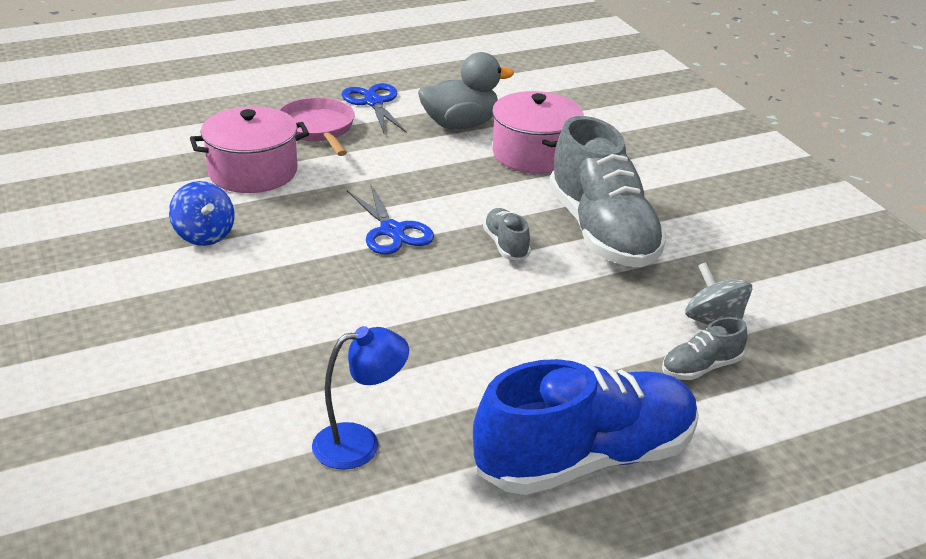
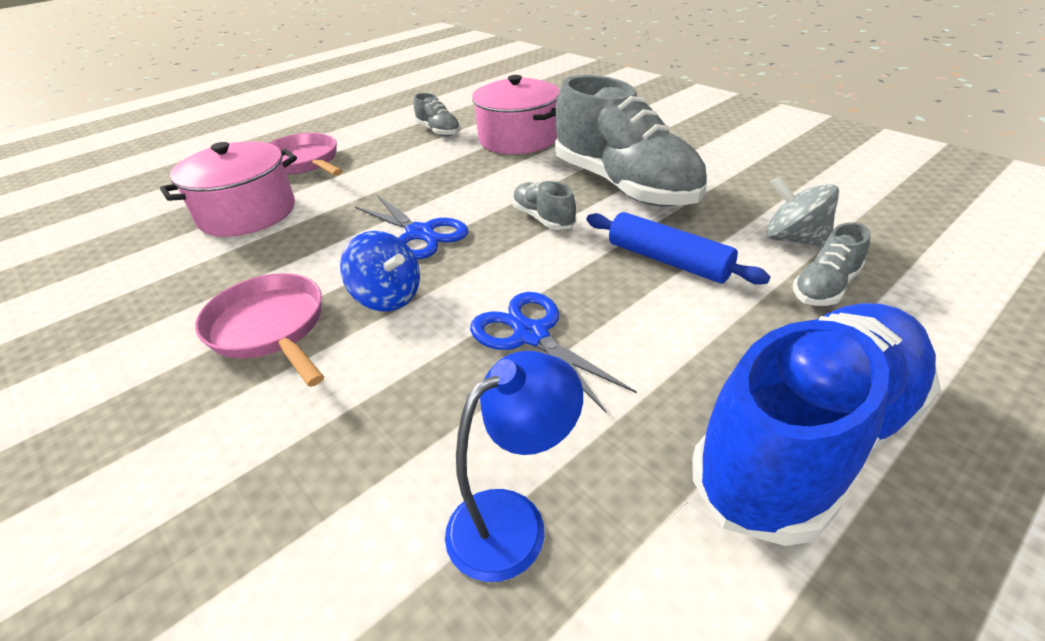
camera: 15 degrees left, 5 degrees up
blue spinning top [169,181,234,246] -> blue spinning top moved to [340,231,420,311]
blue scissors [342,83,407,133] -> blue scissors moved to [470,292,637,412]
grey duck [418,52,514,130] -> grey shoe [414,93,461,137]
none -> pink pan [195,273,324,387]
none -> blue rolling pin [586,212,770,285]

